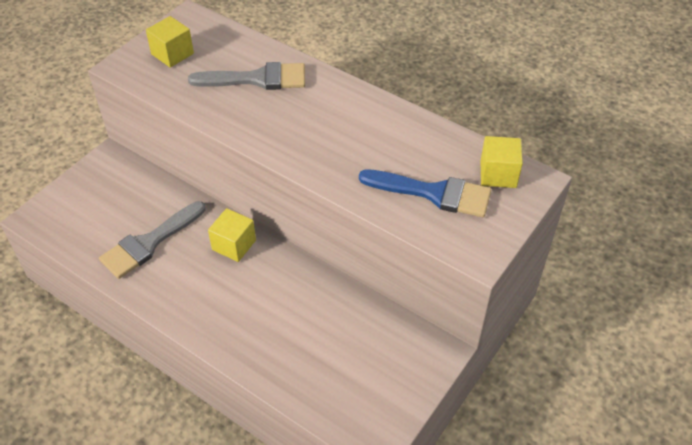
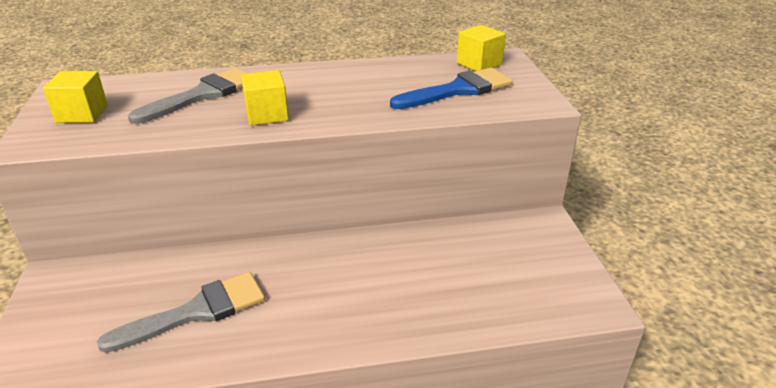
camera: 45 degrees left, 15 degrees down
grey brush [99,201,206,279] -> grey brush turned 120 degrees counterclockwise [97,272,265,353]
yellow cube [208,208,256,262] -> yellow cube moved to [241,70,289,126]

